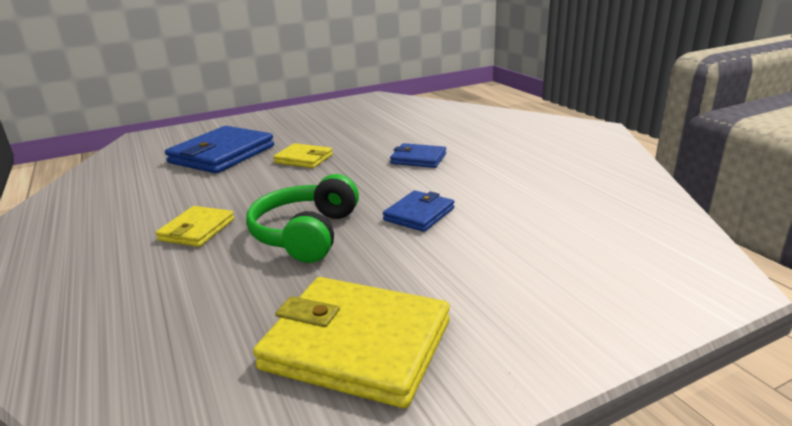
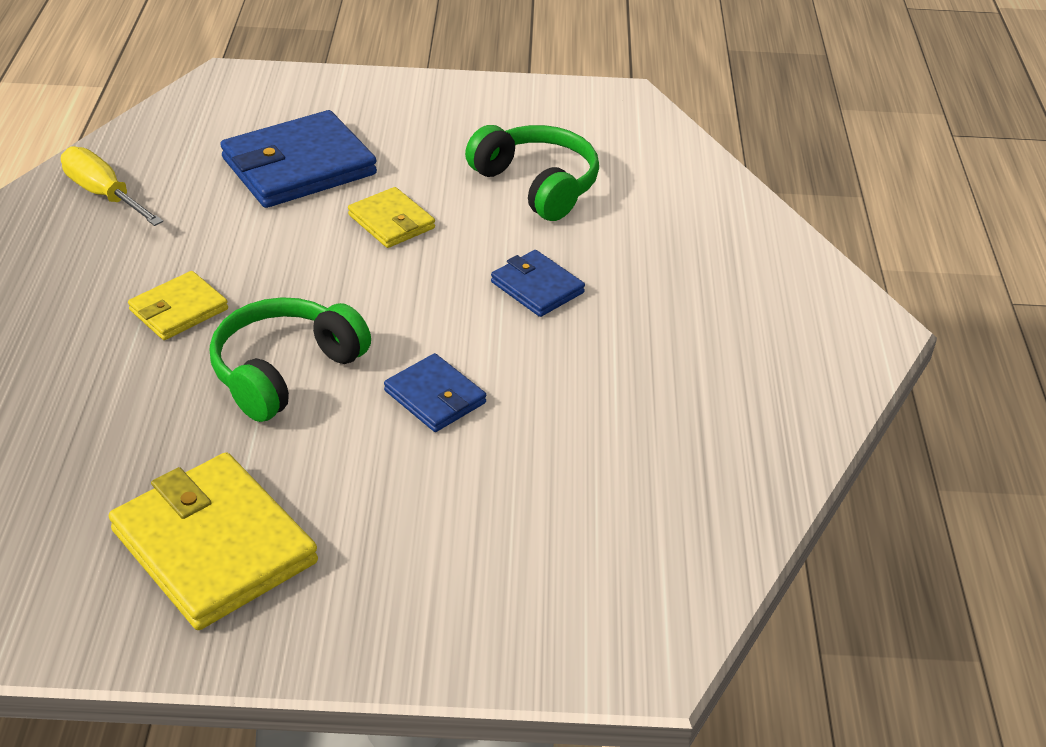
camera: 25 degrees right, 15 degrees up
blue wallet [383,190,454,232] -> blue wallet turned 75 degrees clockwise [384,353,486,432]
none -> yellow screwdriver [61,146,163,226]
none -> green headphones [465,125,599,221]

